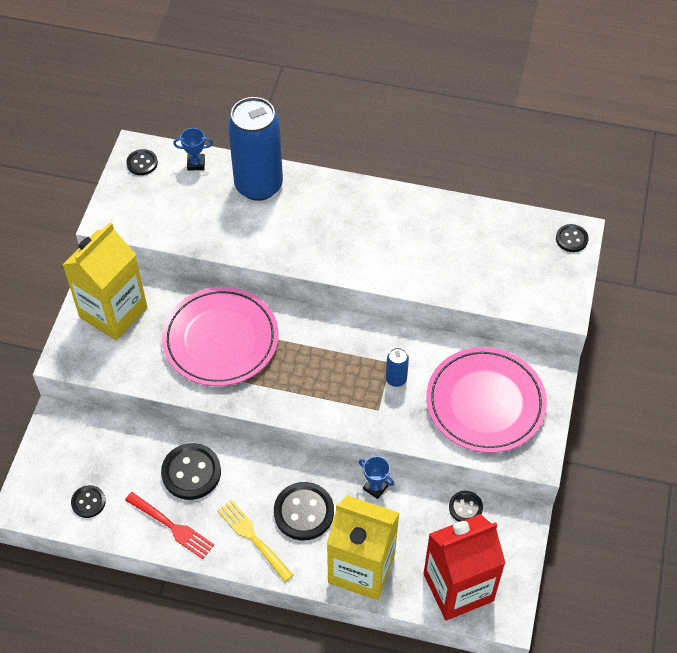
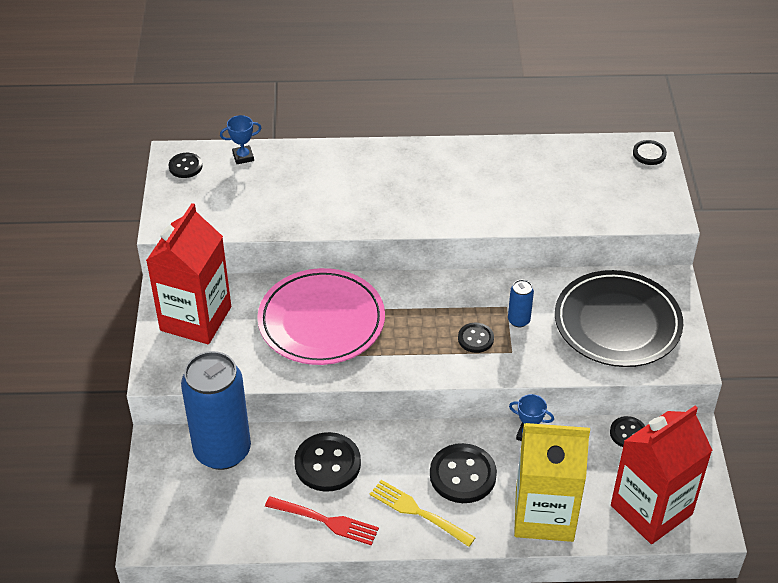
camera: 15 degrees left, 10 degrees down
yellow carton [63,222,147,340] -> red carton [146,203,231,344]
black button [71,485,106,518] -> black button moved to [458,323,494,353]
blue can [228,97,283,201] -> blue can moved to [181,351,251,470]
pink plate [426,347,547,453] -> black plate [555,270,683,367]

